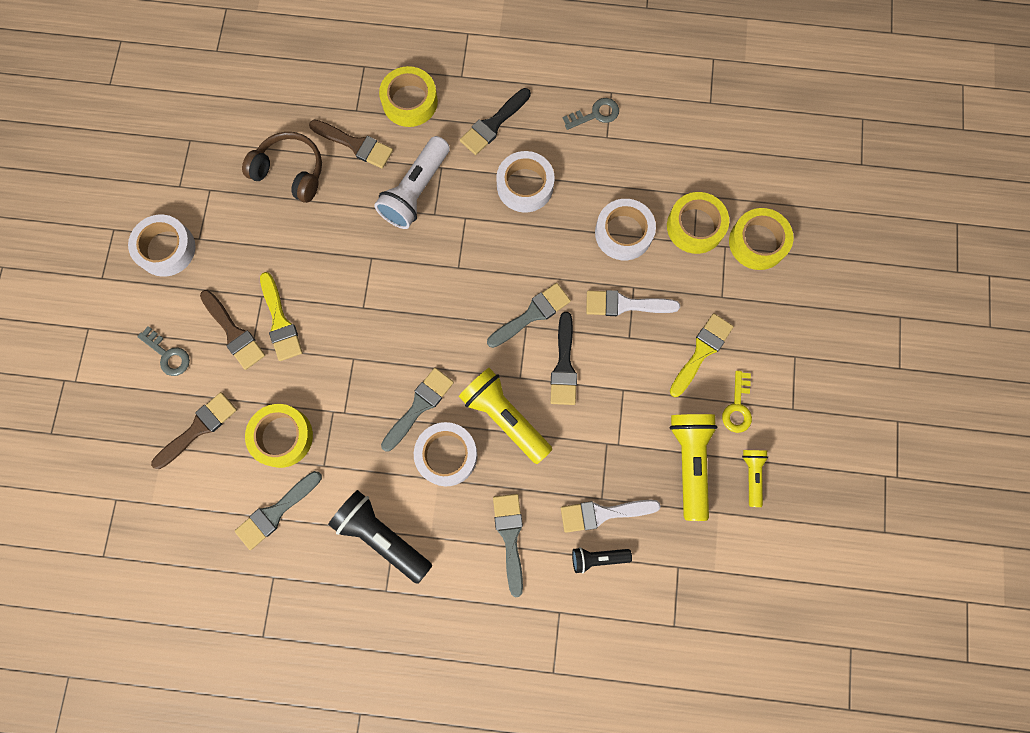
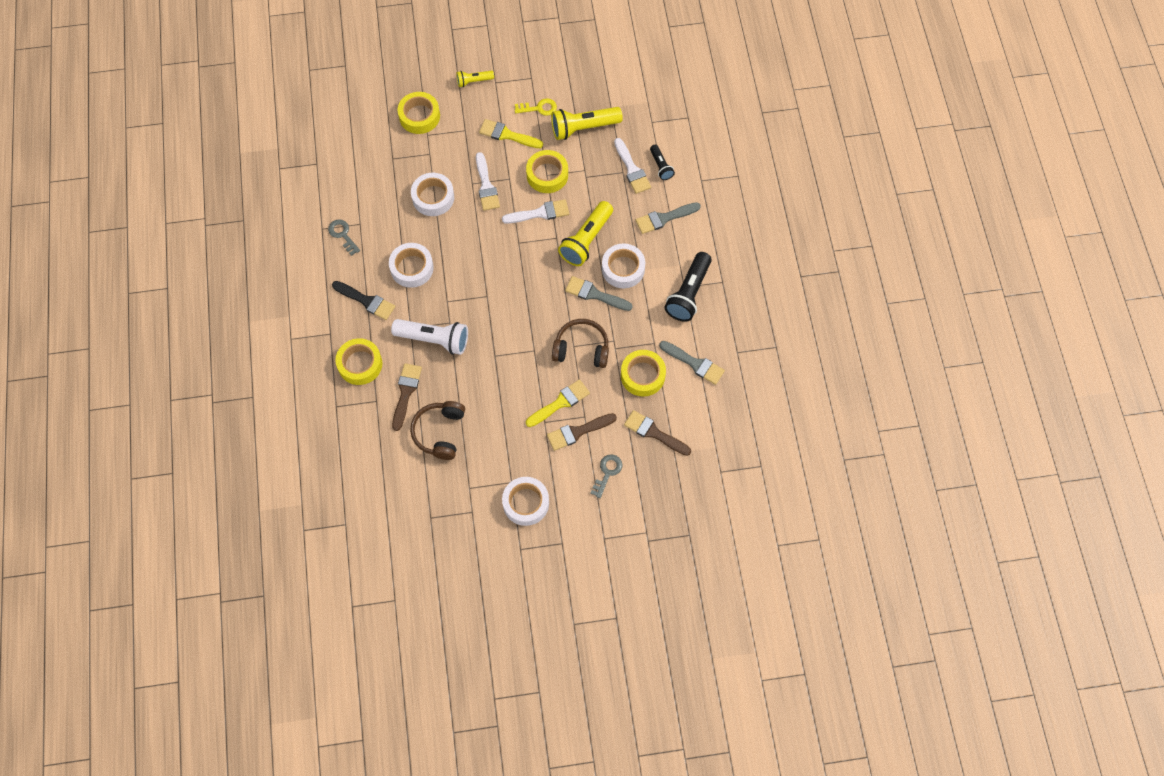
camera: 105 degrees left, 10 degrees down
brown brush [200,290,265,370] -> brown brush turned 150 degrees counterclockwise [547,413,617,451]
grey brush [487,283,571,348] -> none
black brush [551,312,577,405] -> white brush [502,199,569,224]
yellow tape [667,192,729,254] -> yellow tape moved to [526,150,568,193]
yellow flashlight [742,450,768,507] -> yellow flashlight moved to [456,71,494,87]
none -> brown headphones [552,319,609,368]

